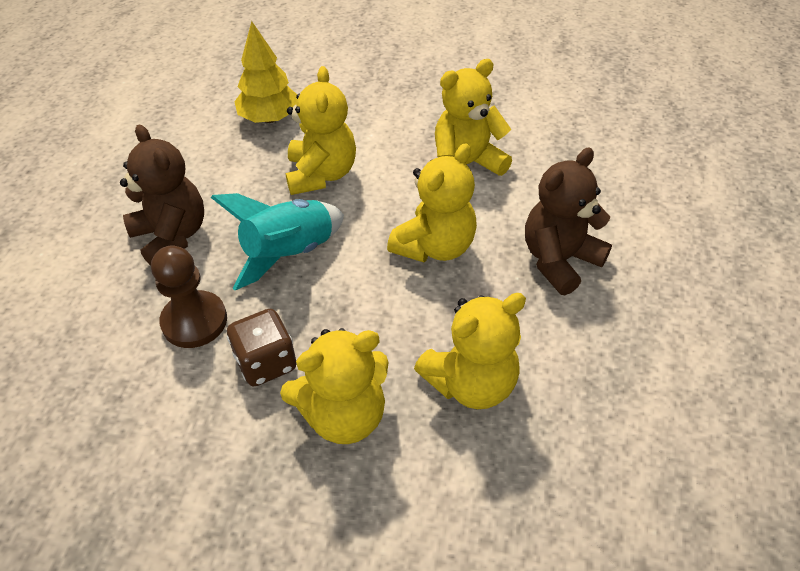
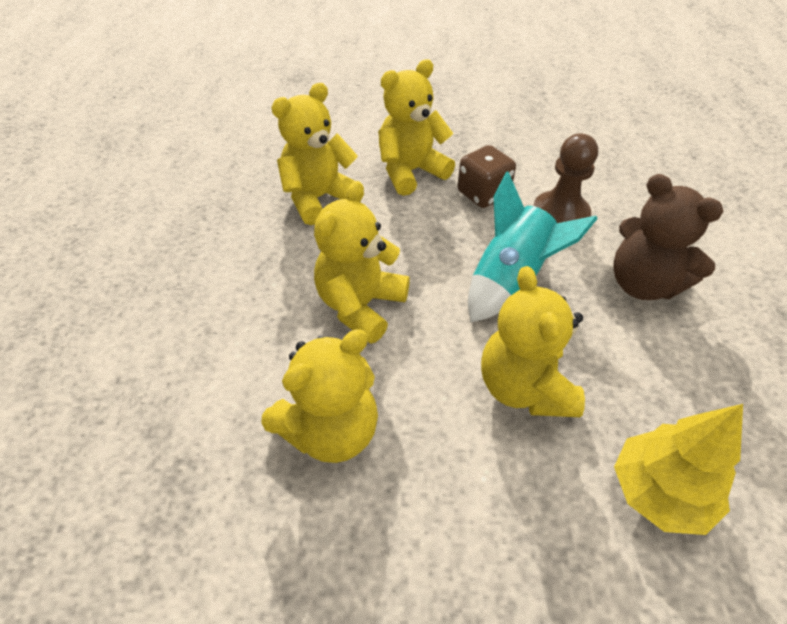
camera: 170 degrees right, 0 degrees up
brown teddy bear [525,148,612,295] -> none

